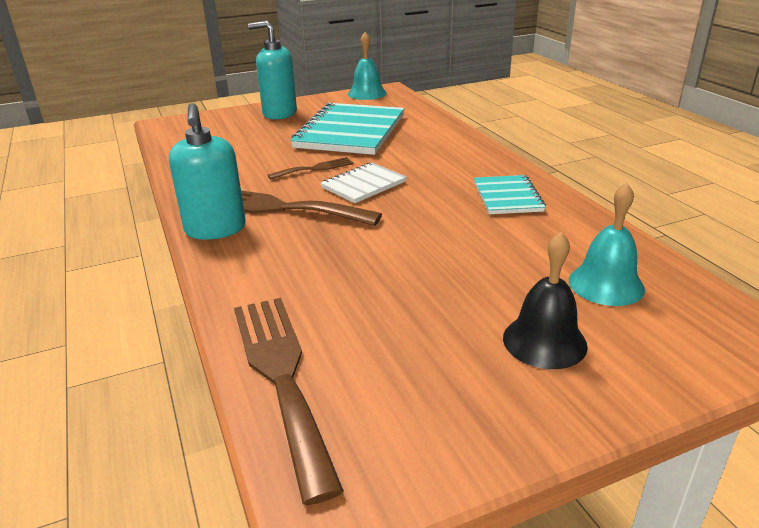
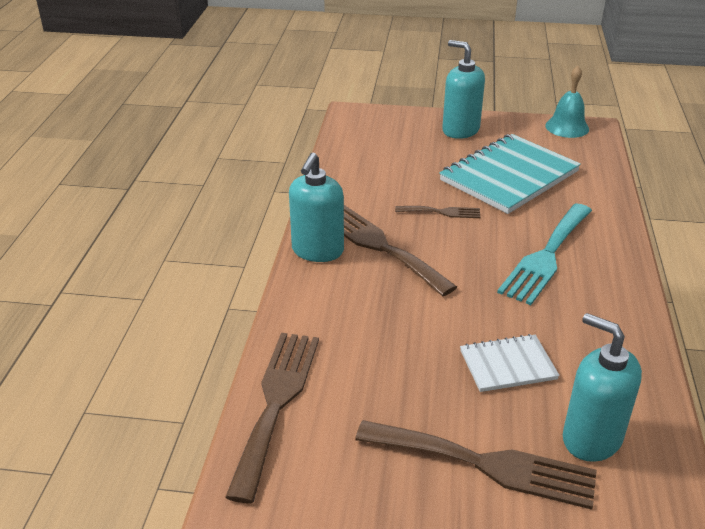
camera: 30 degrees right, 5 degrees up
white notebook [320,162,407,203] -> white notebook moved to [460,334,560,392]
turquoise notebook [474,175,546,214] -> none
black bell [503,232,588,369] -> brown fork [355,420,597,510]
turquoise bell [569,183,645,306] -> turquoise soap dispenser [563,313,642,462]
none -> turquoise fork [497,203,592,305]

